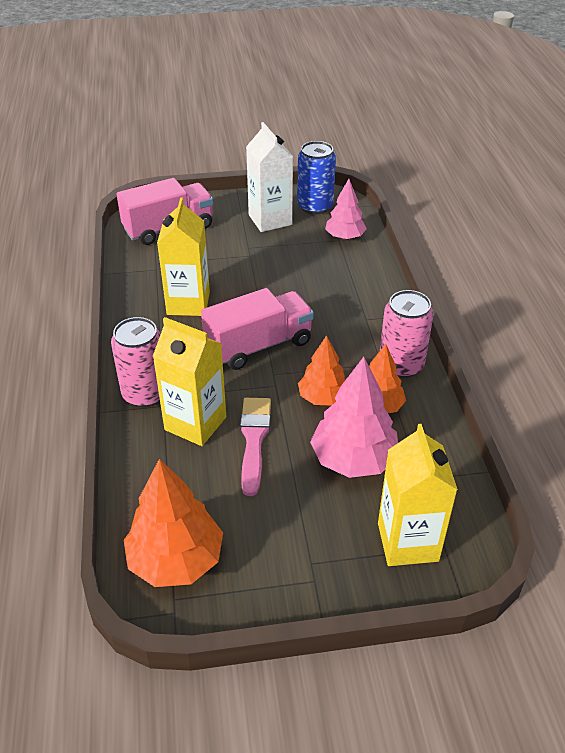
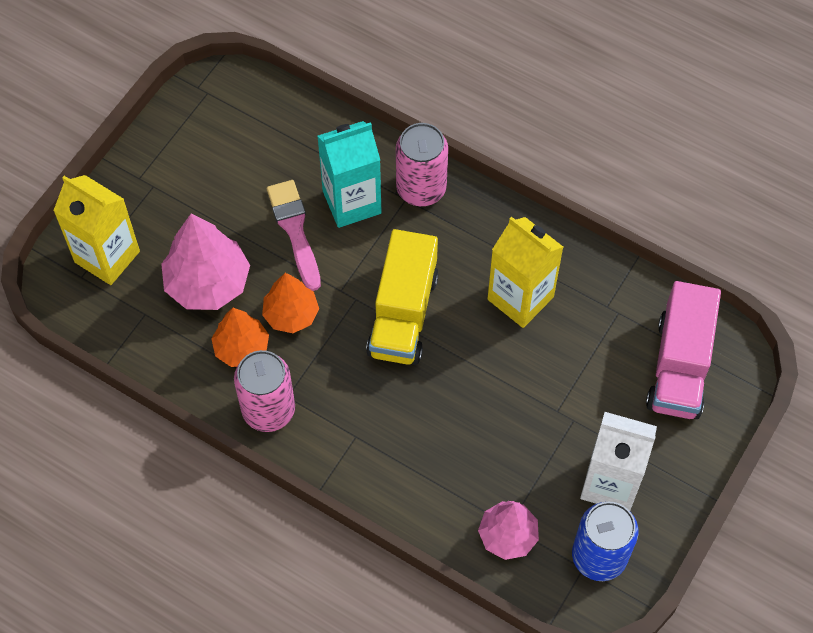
camera: 130 degrees right, 20 degrees up
orange tree [124,459,223,587] -> none
yellow carton [153,317,226,446] -> turquoise carton [317,121,382,228]
pink truck [201,288,314,370] -> yellow truck [366,229,439,365]
pink brush [240,398,271,496] -> pink brush turned 150 degrees counterclockwise [267,180,321,291]

